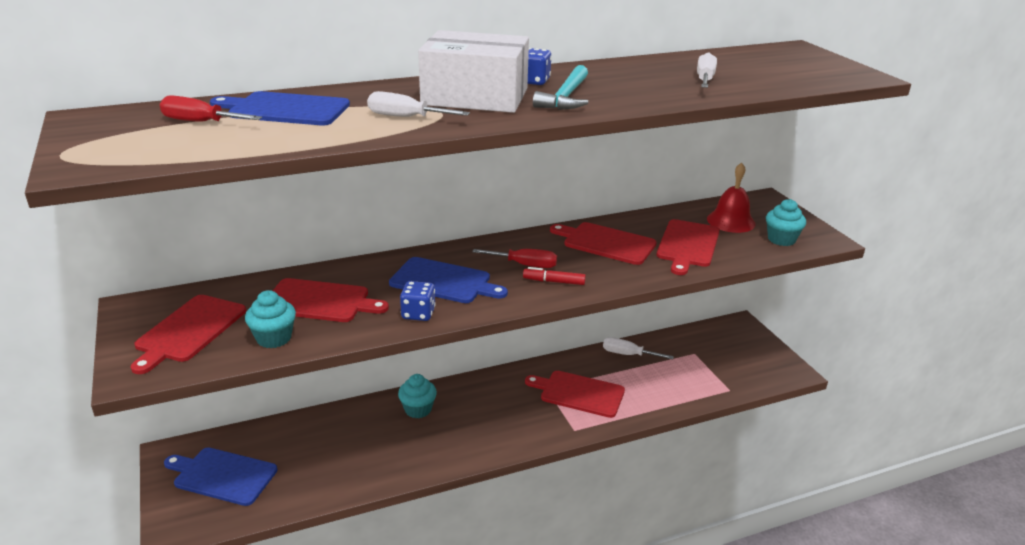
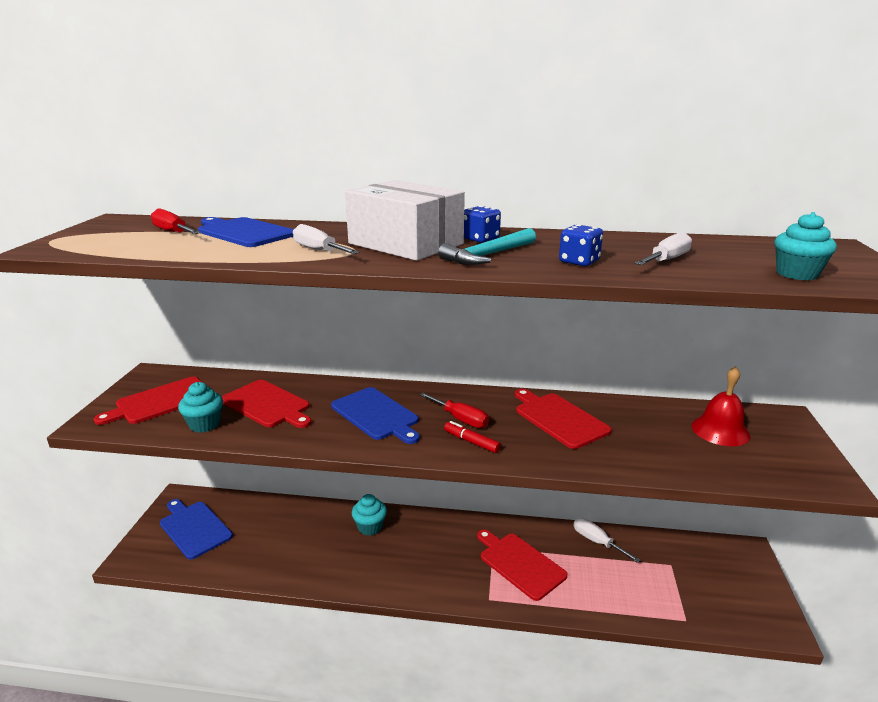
camera: 30 degrees right, 5 degrees down
blue dice [400,281,436,321] -> blue dice moved to [559,224,603,266]
red cutting board [656,219,720,275] -> none
turquoise cupcake [766,199,806,246] -> turquoise cupcake moved to [774,212,837,280]

